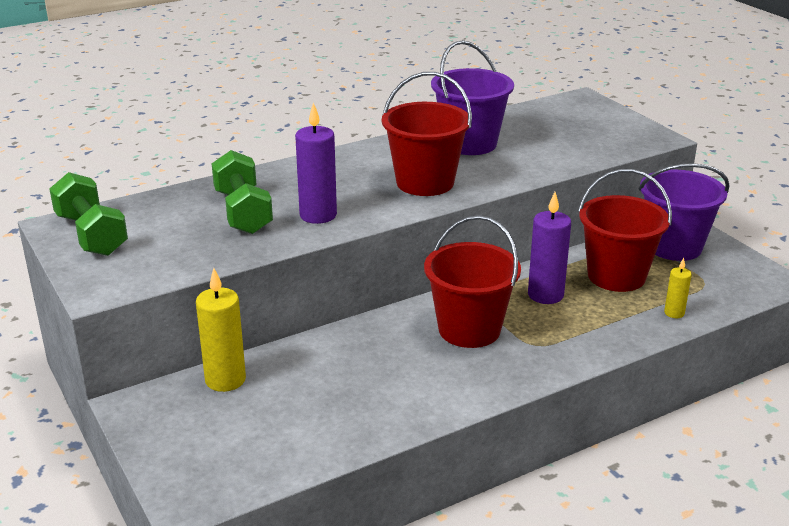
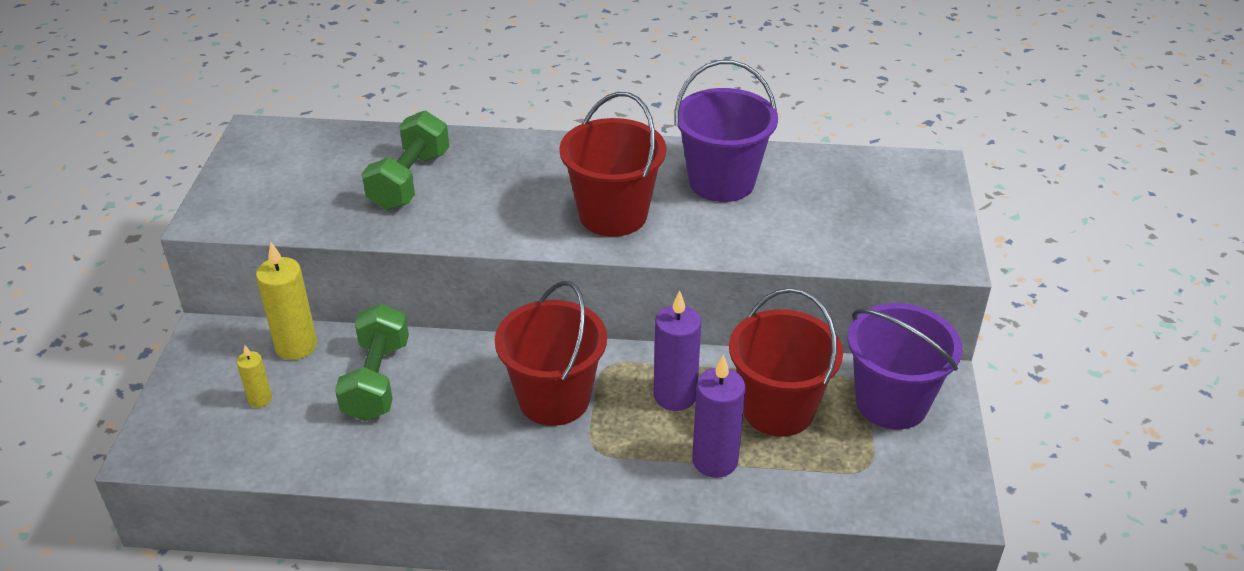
camera: 35 degrees right, 10 degrees up
green dumbbell [49,172,128,256] -> green dumbbell moved to [335,303,409,421]
purple candle [295,102,337,224] -> purple candle moved to [692,354,746,478]
yellow candle [664,258,692,318] -> yellow candle moved to [237,345,272,408]

